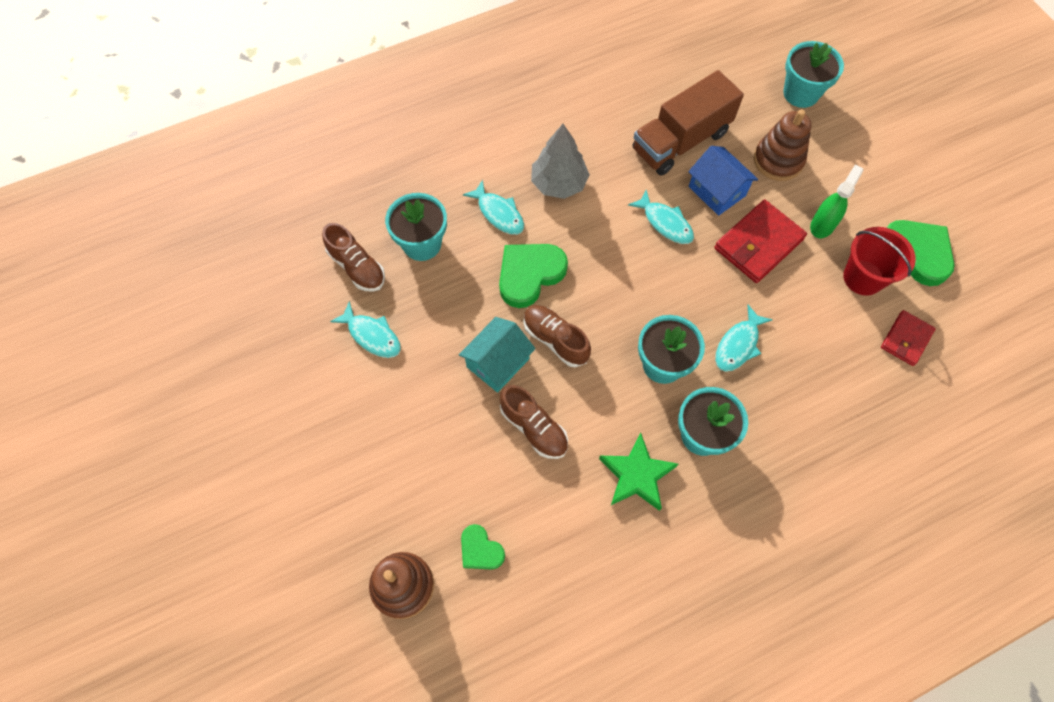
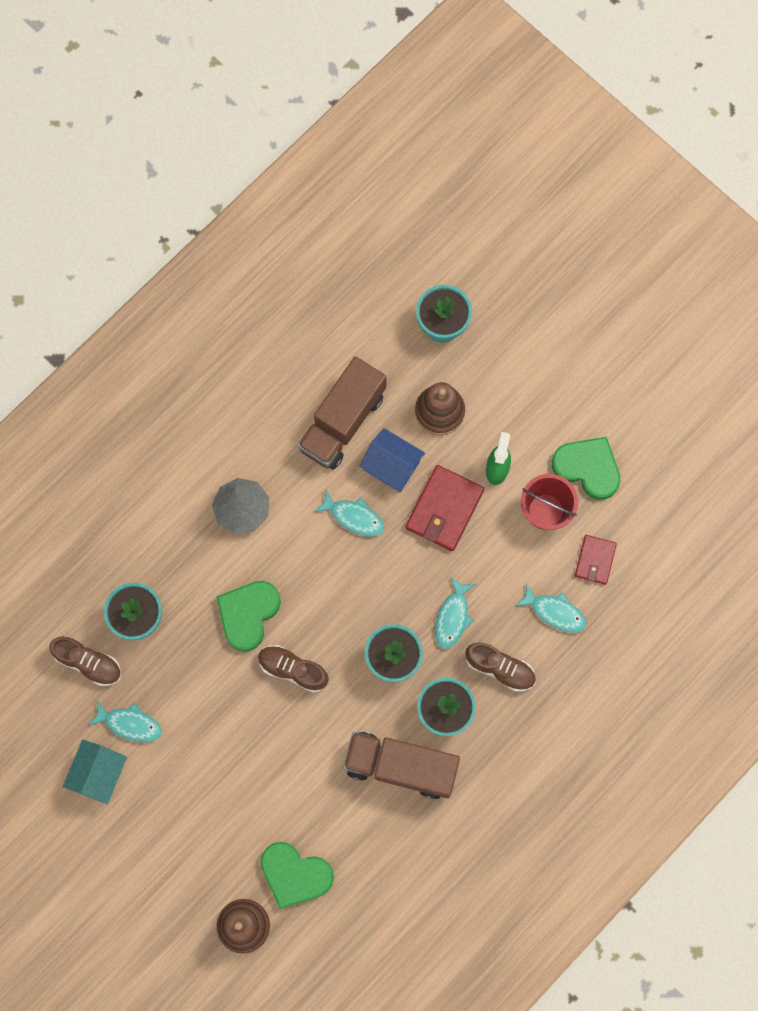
camera: 20 degrees left, 10 degrees up
turquoise house [459,317,536,393] -> turquoise house moved to [63,739,127,804]
green heart [461,524,505,569] -> green heart [260,842,334,909], size x1.77
turquoise fish [463,180,524,235] -> turquoise fish moved to [516,584,586,633]
brown shoe [500,385,568,459] -> brown shoe moved to [465,642,536,692]
green star [599,433,678,511] -> brown truck [343,732,460,799]

